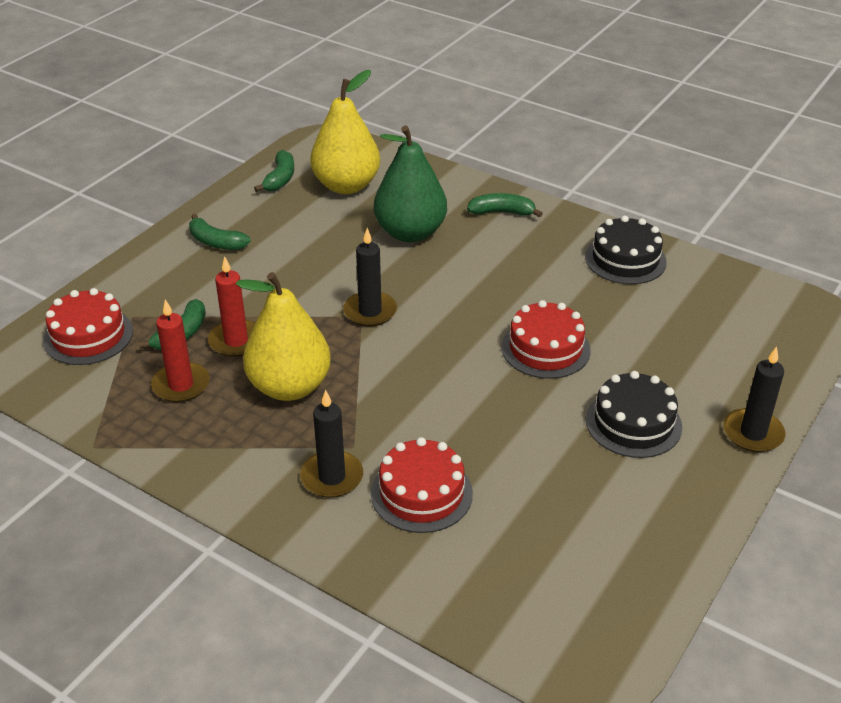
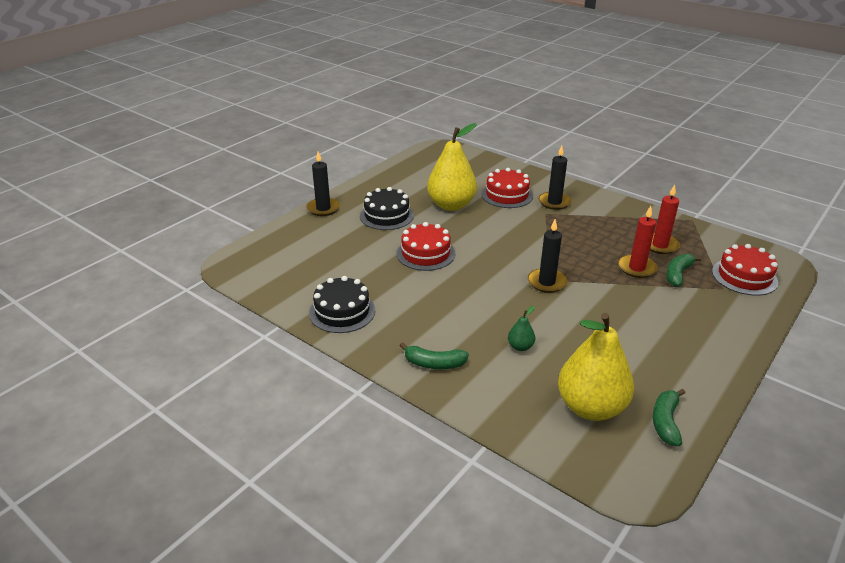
camera: 175 degrees left, 5 degrees down
green banana [189,214,251,250] -> none
yellow pear [236,272,331,401] -> yellow pear moved to [427,123,477,211]
green pear [374,126,447,242] -> green pear [508,306,535,351], size x0.42

